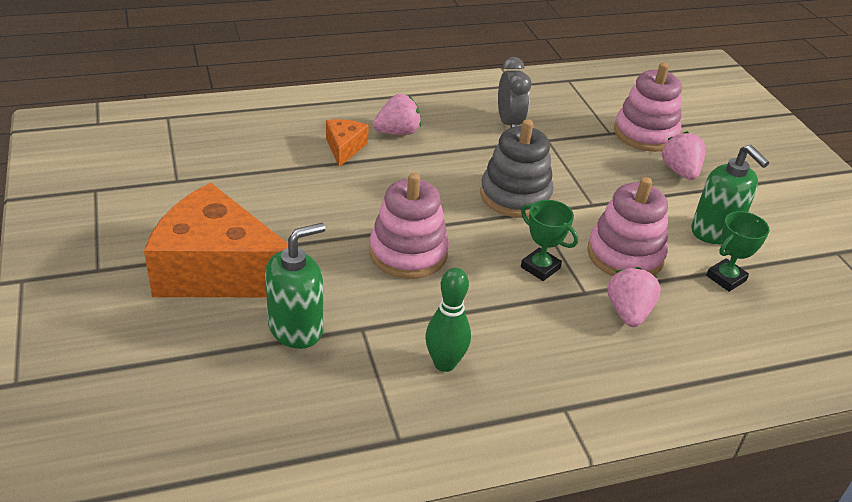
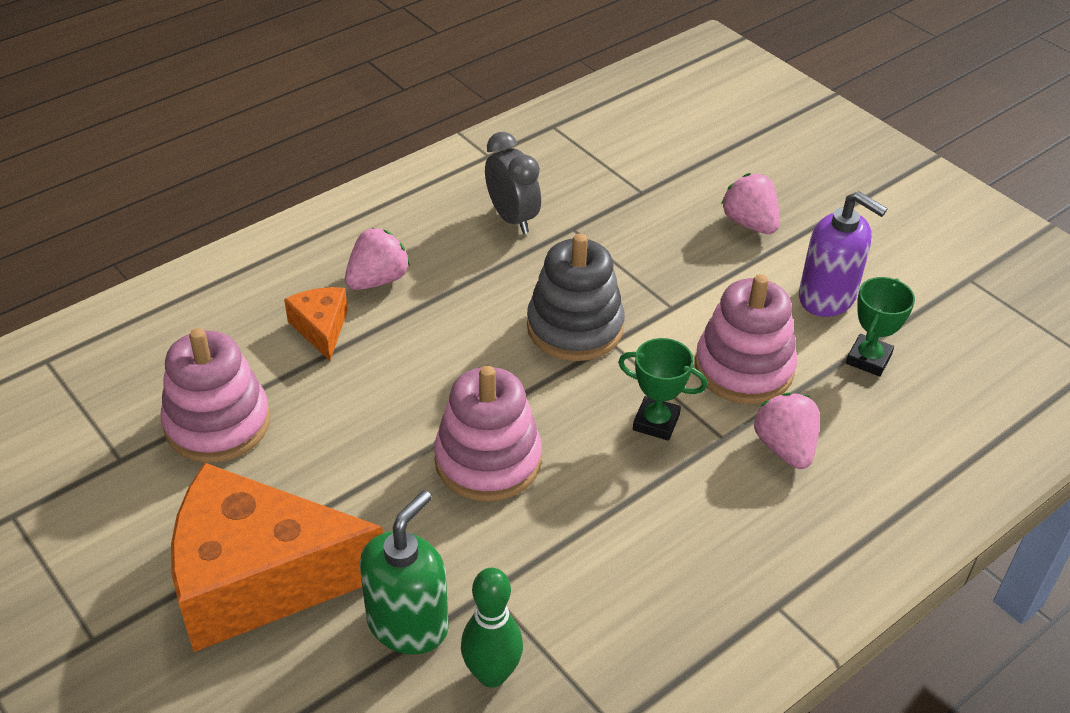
camera: 20 degrees left, 5 degrees up
green bowling pin [426,268,471,372] -> green bowling pin moved to [461,568,523,688]
pink stacking toy [614,62,682,152] -> pink stacking toy moved to [161,328,270,463]
green soap dispenser [691,145,769,244] -> purple soap dispenser [799,191,888,317]

